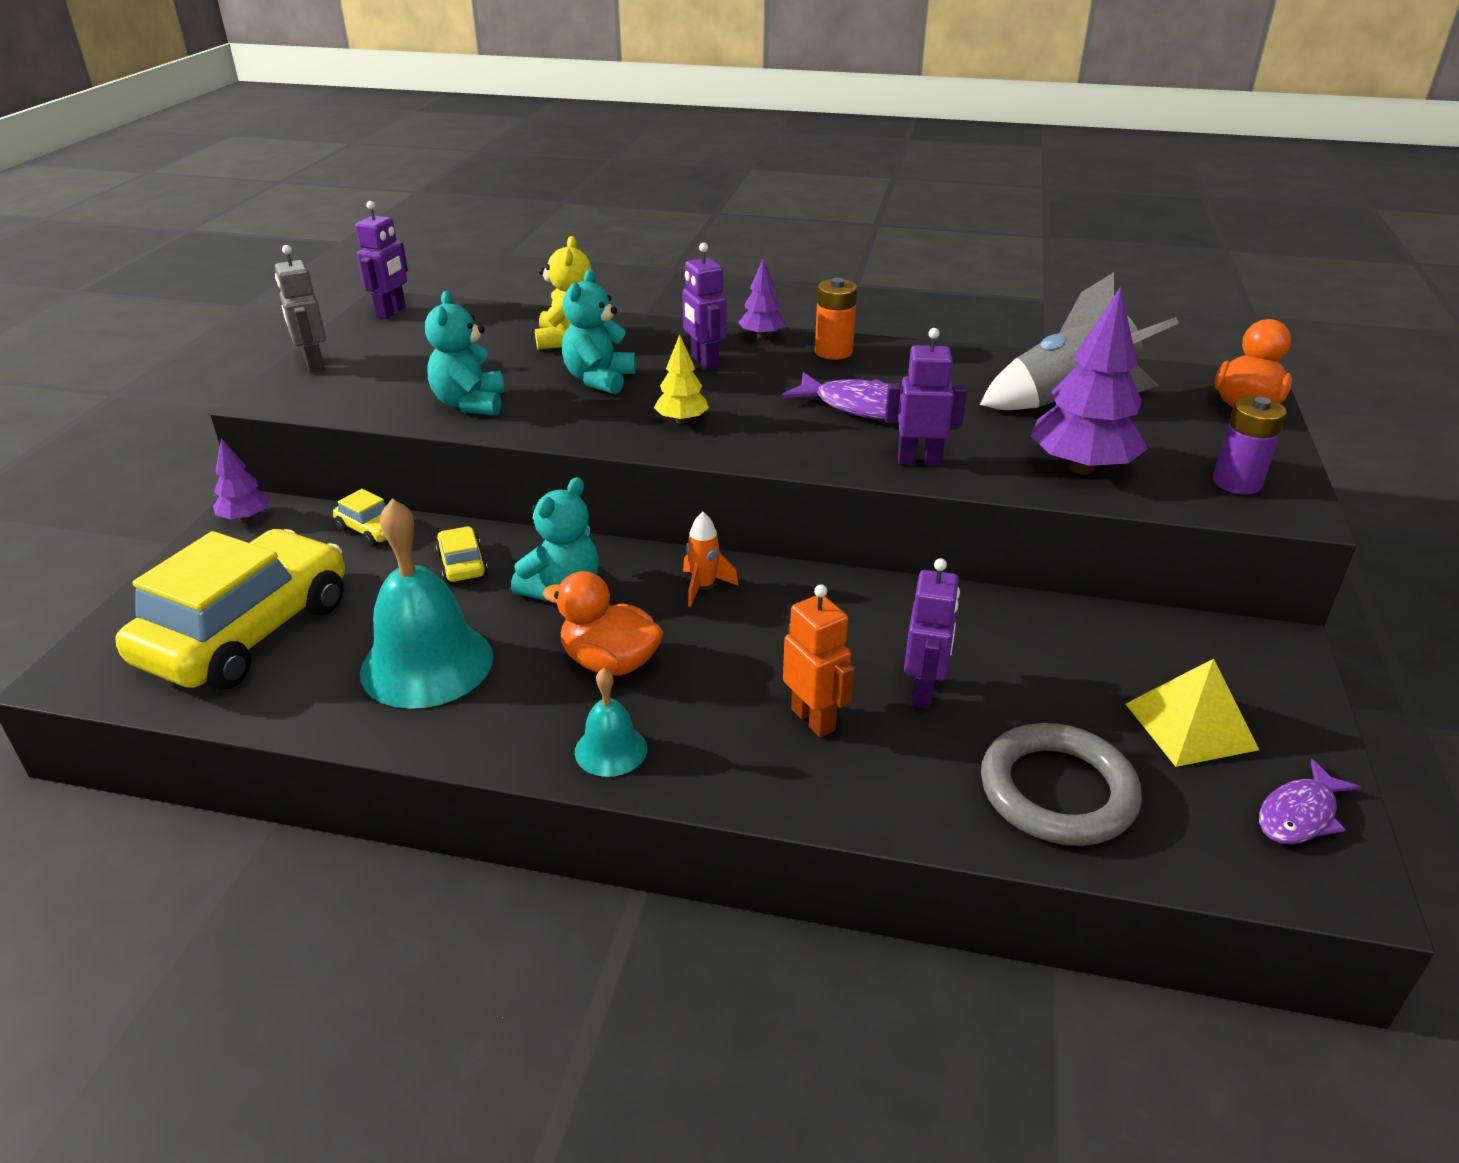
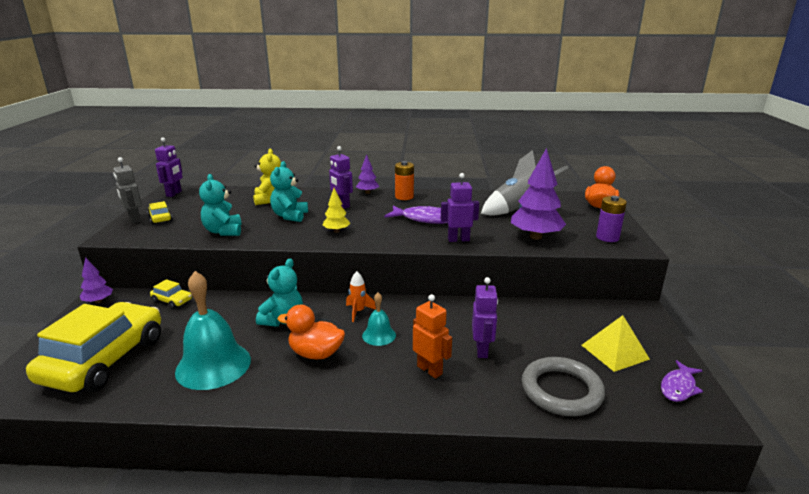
camera: 10 degrees left, 10 degrees down
yellow car [435,526,488,583] -> yellow car moved to [147,201,173,224]
turquoise bell [575,668,647,777] -> turquoise bell moved to [362,293,396,346]

